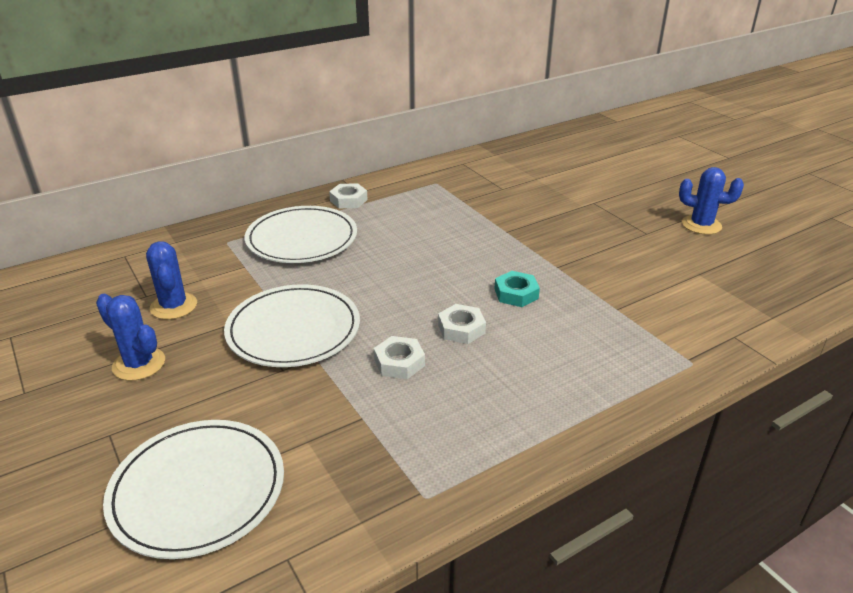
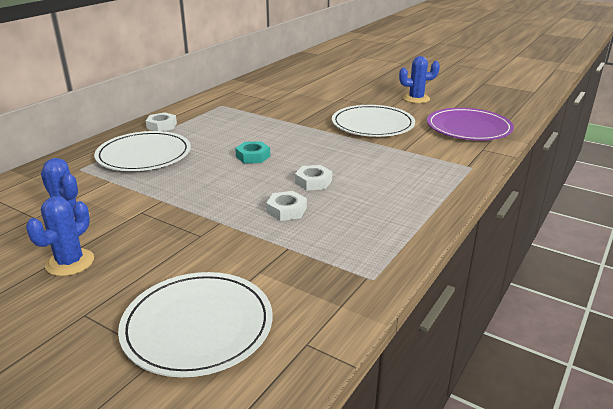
camera: 25 degrees left, 5 degrees down
blue cactus [96,294,165,381] -> blue cactus turned 75 degrees counterclockwise [26,196,94,276]
white plate [224,284,360,367] -> white plate moved to [332,105,415,137]
turquoise nut [494,271,540,307] -> turquoise nut moved to [235,141,270,163]
none -> purple plate [427,108,514,140]

